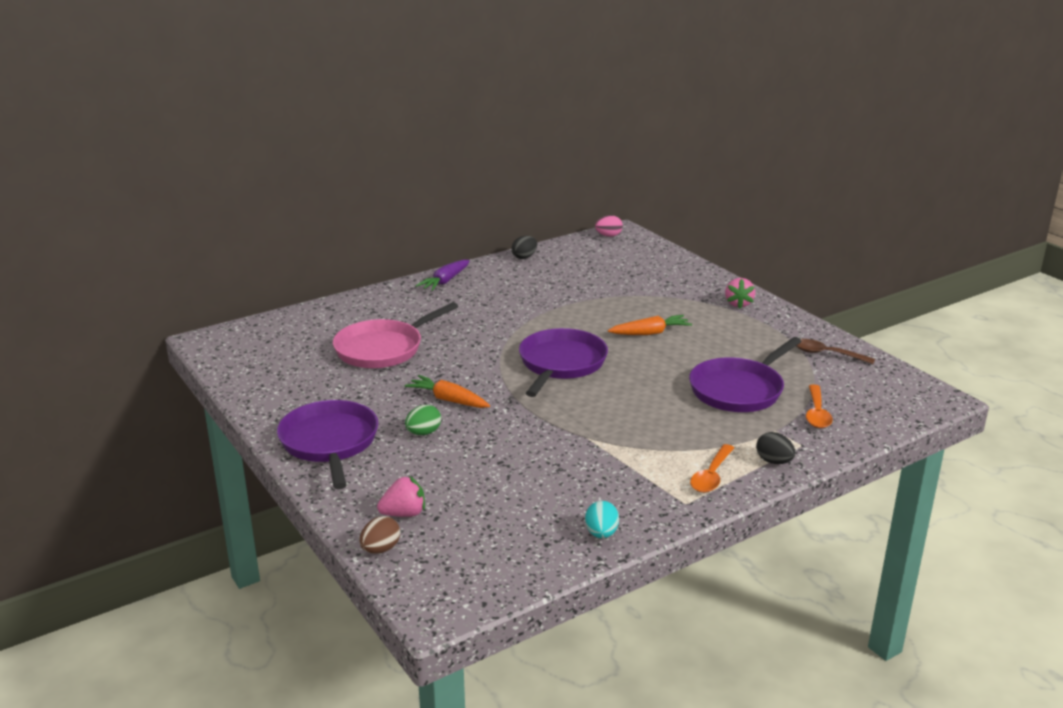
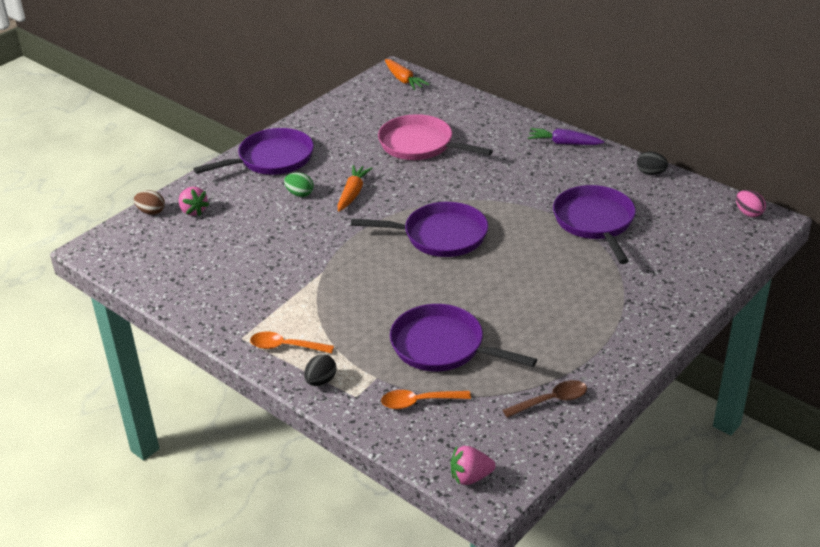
camera: 75 degrees right, 10 degrees up
turquoise egg [585,501,619,538] -> none
orange carrot [608,315,692,335] -> orange carrot moved to [385,59,430,90]
pink strawberry [725,278,755,309] -> pink strawberry moved to [451,446,496,485]
brown spoon [796,339,875,364] -> brown spoon turned 60 degrees clockwise [503,380,587,418]
none -> purple pan [553,185,636,264]

